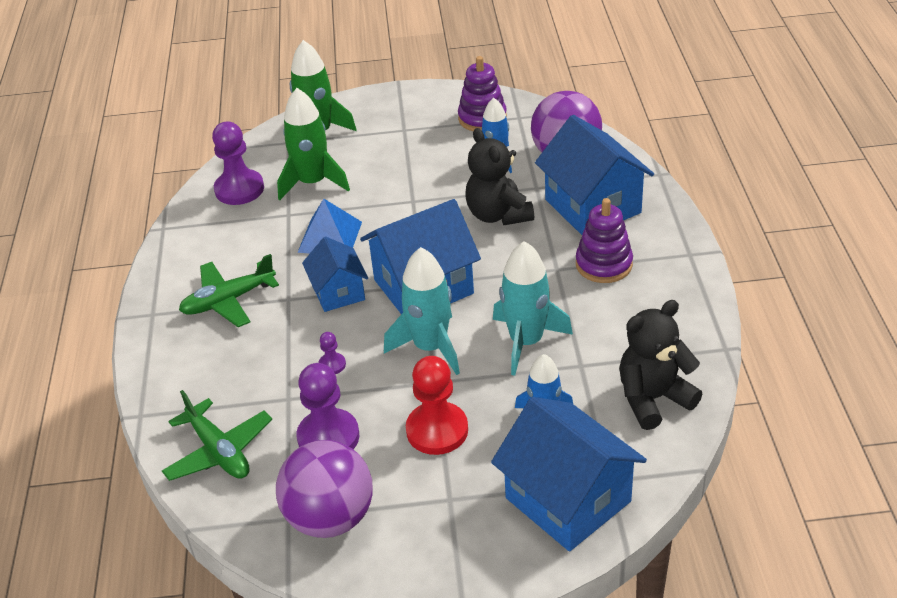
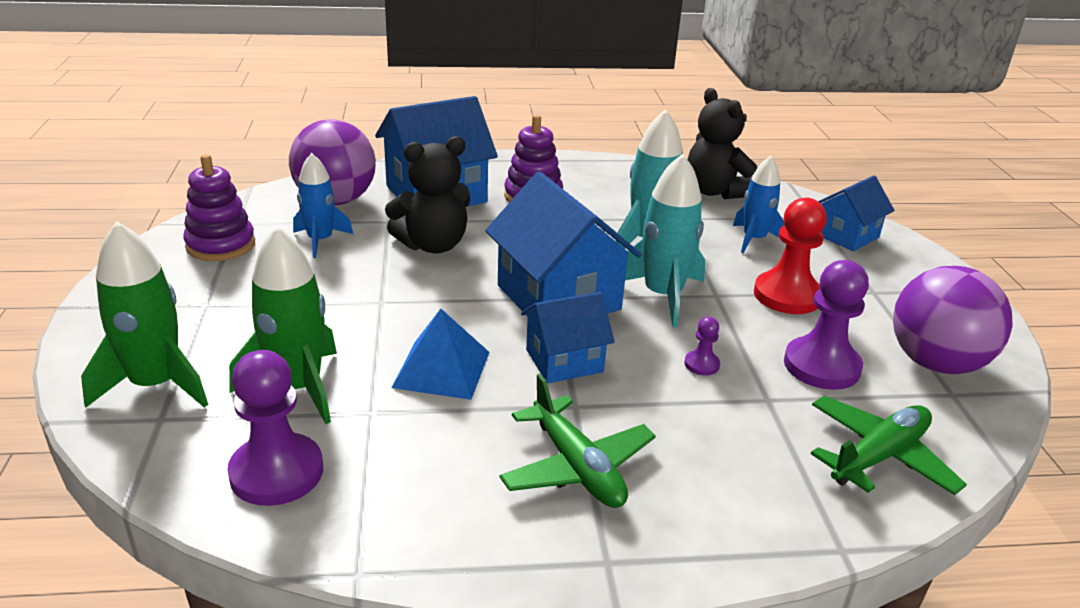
camera: 95 degrees left, 10 degrees down
blue house [491,397,647,551] -> blue house [818,176,895,251], size x0.59

